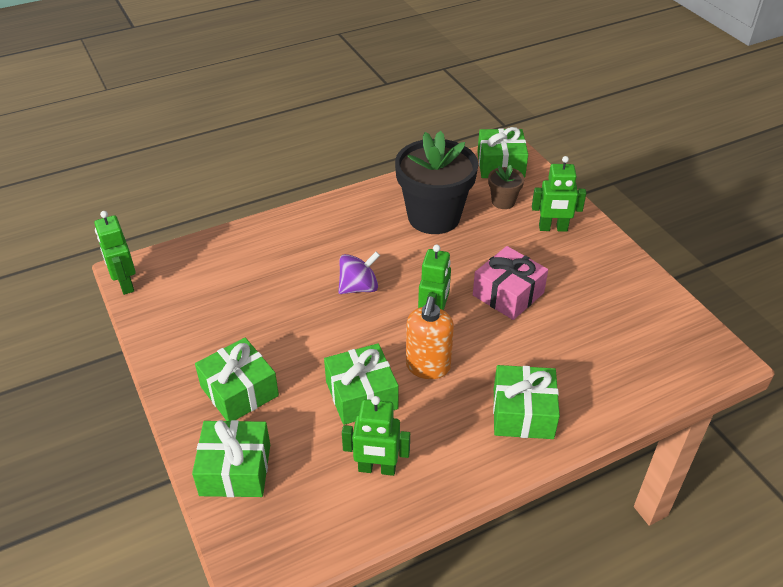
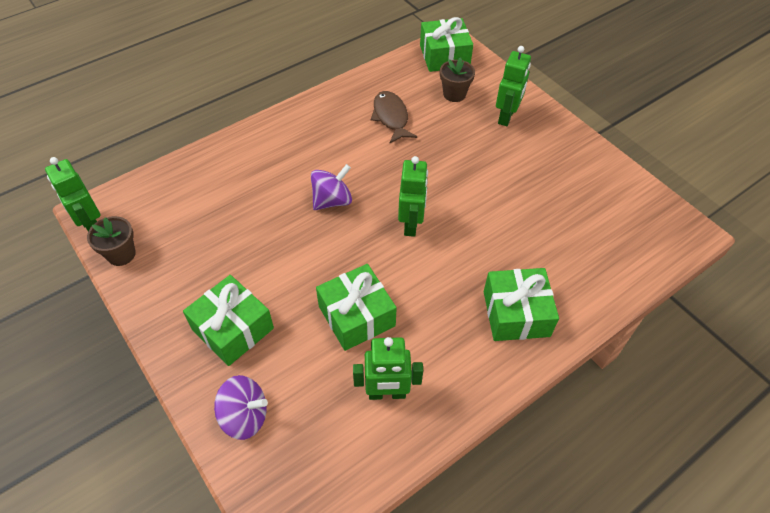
camera: 10 degrees left, 10 degrees up
green gift [192,420,270,497] -> purple spinning top [214,375,268,440]
black flower pot [395,131,478,234] -> brown fish [371,91,417,143]
orange soap dispenser [406,296,454,379] -> none
pink gift [473,246,548,320] -> none
green robot [532,156,586,232] -> green robot turned 60 degrees counterclockwise [496,46,531,126]
none -> brown flower pot [87,216,136,266]

